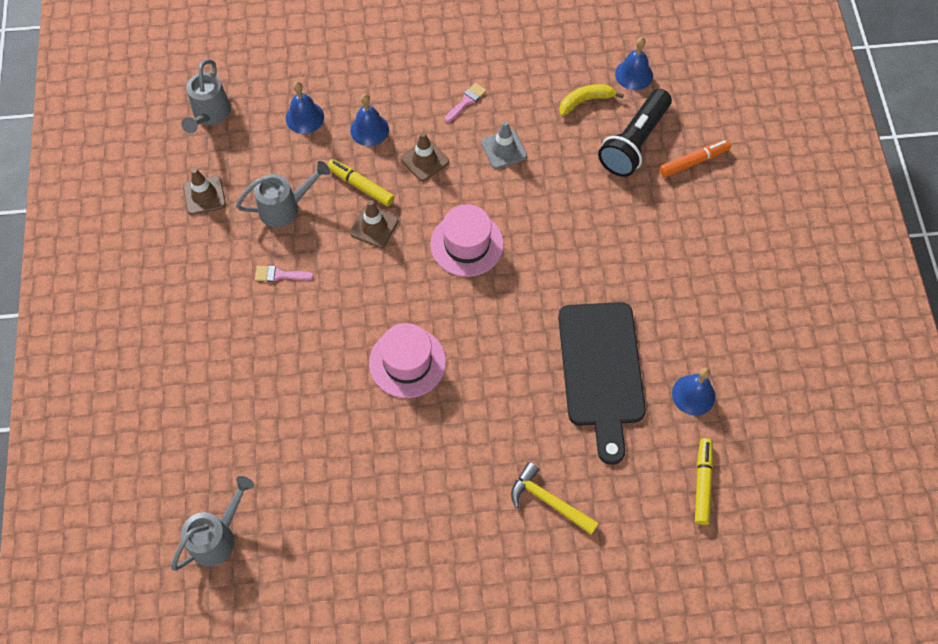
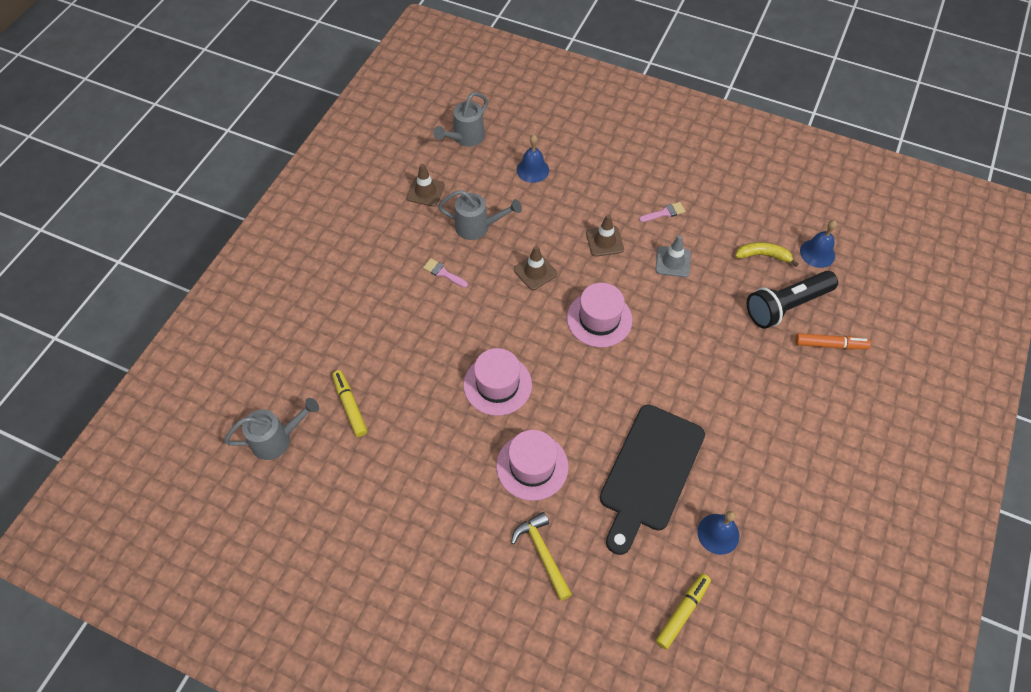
camera: 30 degrees right, 5 degrees down
yellow marker [327,159,394,206] -> yellow marker moved to [332,370,367,437]
blue bell [350,94,389,146] -> none
none -> pink hat [496,430,568,501]

